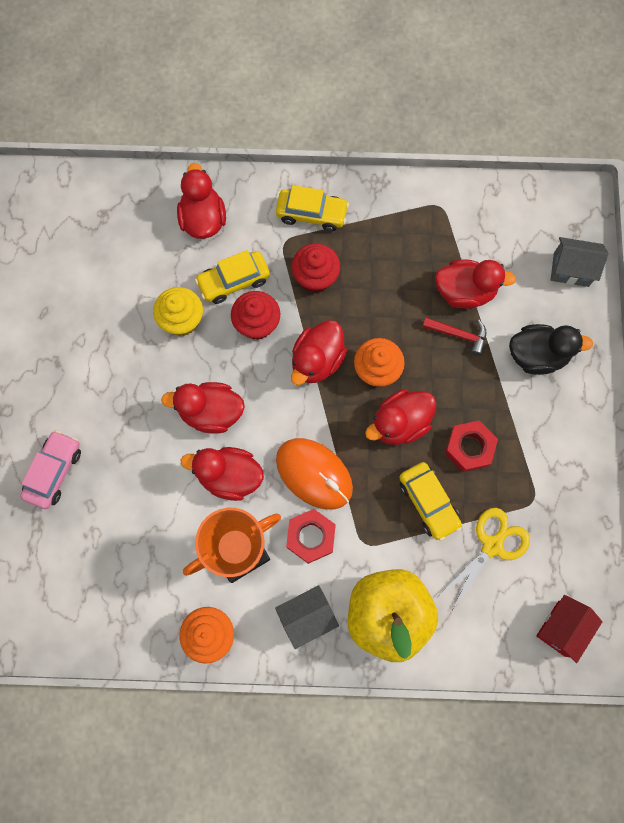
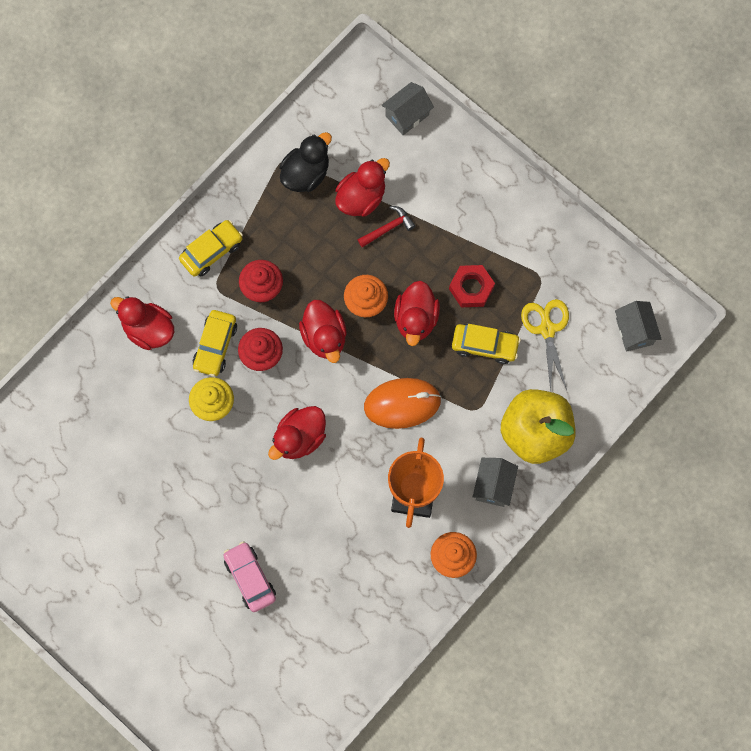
camera: 50 degrees left, 0 degrees up
red duck [180,447,264,501] -> none
red nut [286,509,336,564] -> none
black duck [509,324,593,375] -> black duck moved to [279,132,332,192]
red house [536,595,603,663] -> grey house [615,301,662,352]

